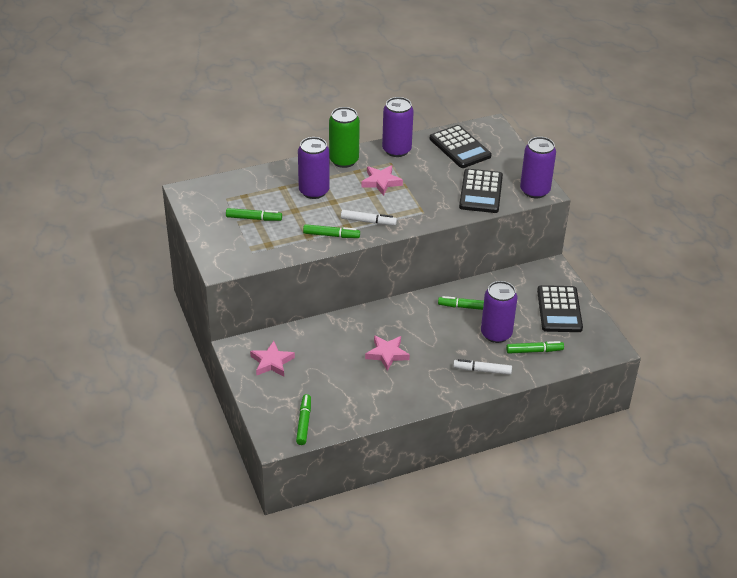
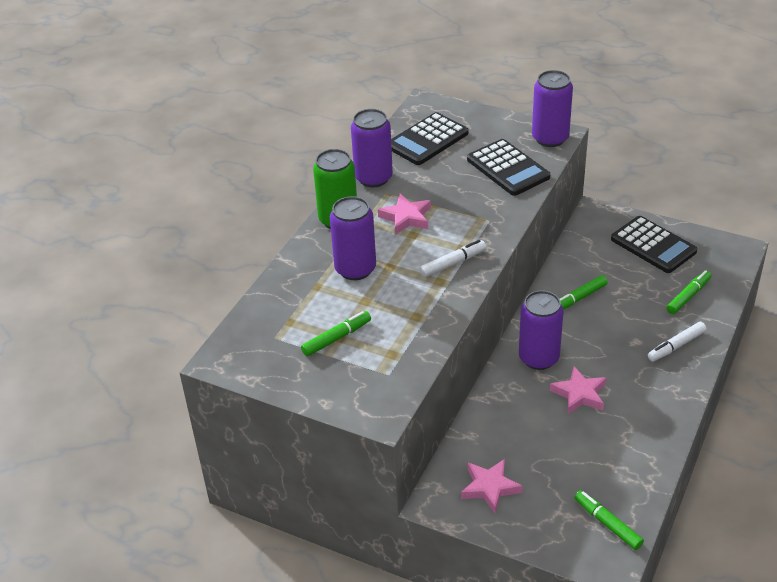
camera: 40 degrees left, 0 degrees up
green marker [303,224,360,238] -> none
black calculator [430,125,491,168] -> black calculator turned 120 degrees clockwise [391,112,468,165]
purple can [481,281,517,343] -> purple can moved to [519,290,564,370]

